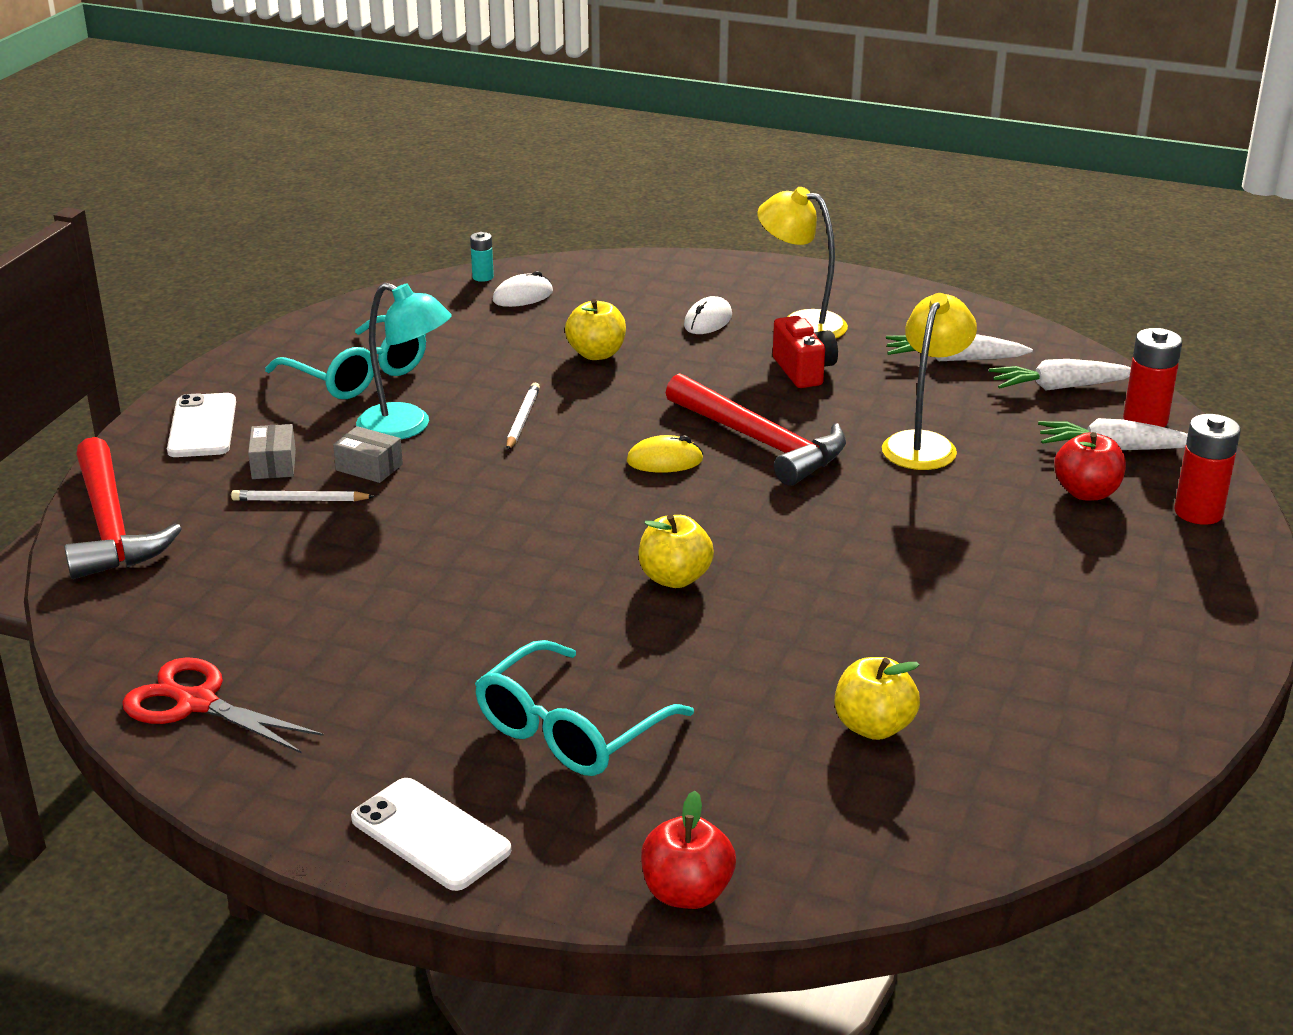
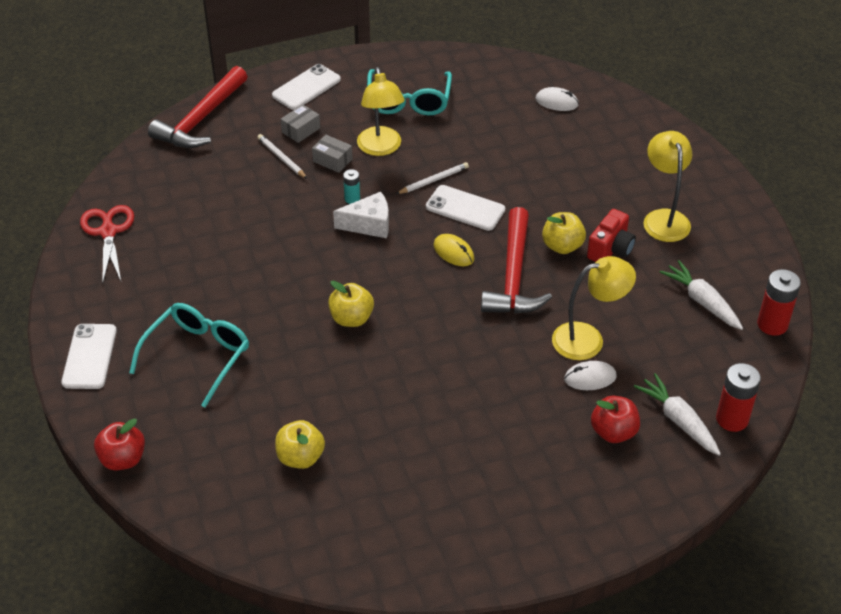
camera: 50 degrees right, 15 degrees up
grey box [333,426,403,483] -> grey box turned 45 degrees counterclockwise [312,135,353,173]
turquoise lamp [356,283,452,440] -> yellow lamp [357,67,405,156]
turquoise battery [470,232,494,282] -> turquoise battery moved to [343,169,360,204]
turquoise glasses [475,640,694,776] -> turquoise glasses turned 120 degrees clockwise [129,303,249,408]
yellow apple [565,299,626,360] -> yellow apple moved to [542,212,586,254]
white mouse [684,296,732,334] -> white mouse moved to [564,361,617,390]
white carrot [989,359,1131,391] -> none
red battery [1174,414,1241,525] -> red battery moved to [757,269,801,336]
none -> white cheese [333,192,389,238]
none -> white phone [426,185,505,231]

